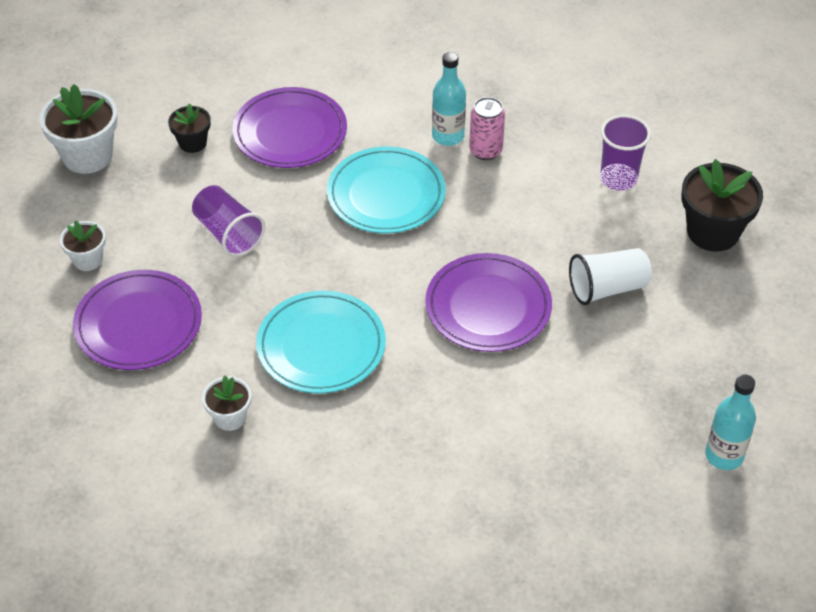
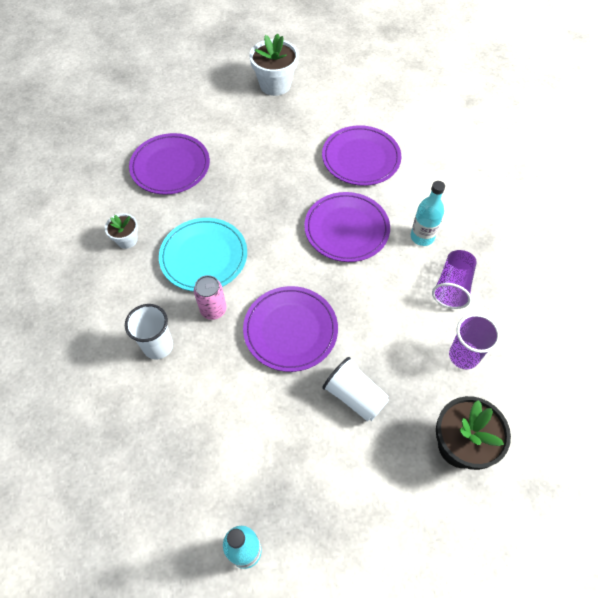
camera: 60 degrees right, 10 degrees up
white flower pot [60,220,106,271] -> none
black flower pot [168,103,211,153] -> none
purple cup [192,185,265,257] -> purple cup moved to [432,250,477,309]
turquoise plate [327,146,446,234] -> purple plate [304,192,390,262]
pink can [469,97,505,160] -> pink can moved to [194,275,226,320]
none -> white cup [125,304,173,360]

